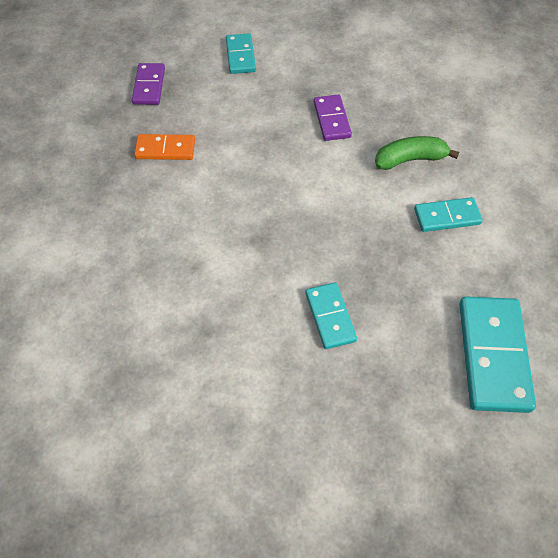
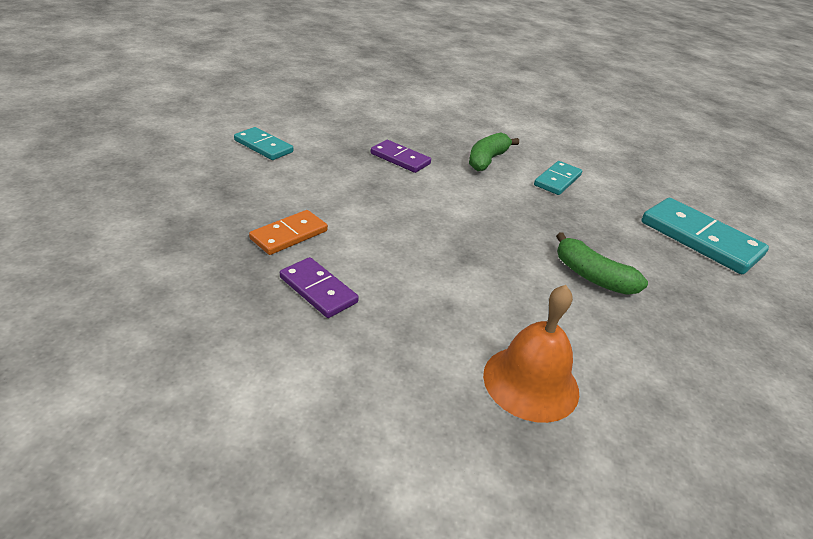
camera: 50 degrees left, 20 degrees down
purple domino [132,63,165,105] -> purple domino moved to [280,257,359,318]
turquoise domino [306,282,357,349] -> green banana [556,232,648,294]
none -> orange bell [483,285,579,423]

